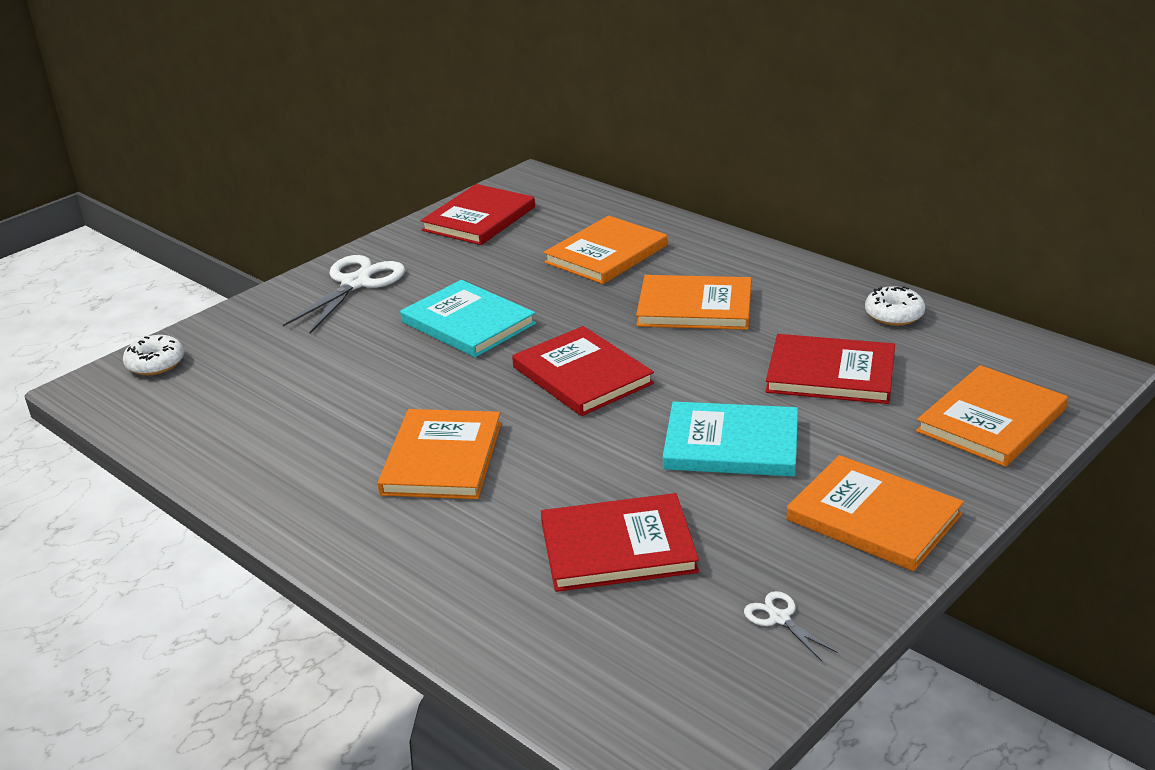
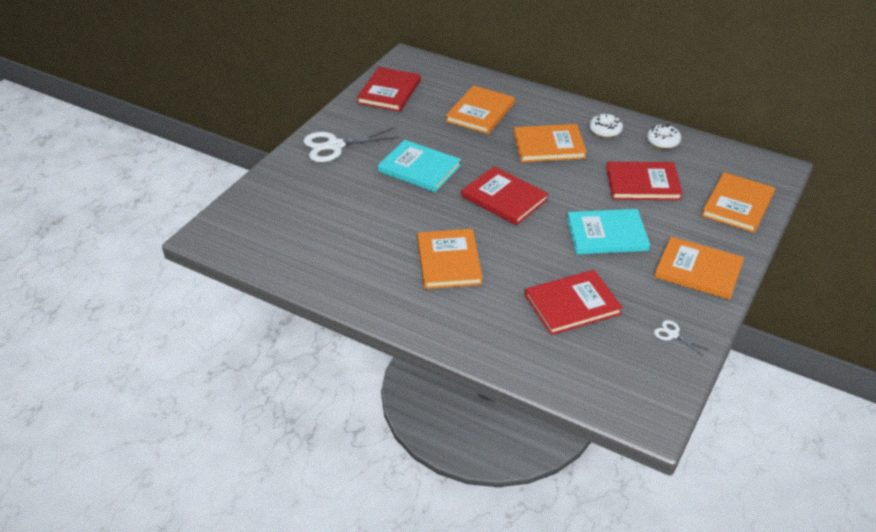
camera: 15 degrees left, 10 degrees up
white donut [123,335,184,375] -> white donut moved to [589,114,623,138]
white scissors [283,255,405,333] -> white scissors turned 120 degrees counterclockwise [303,128,399,162]

